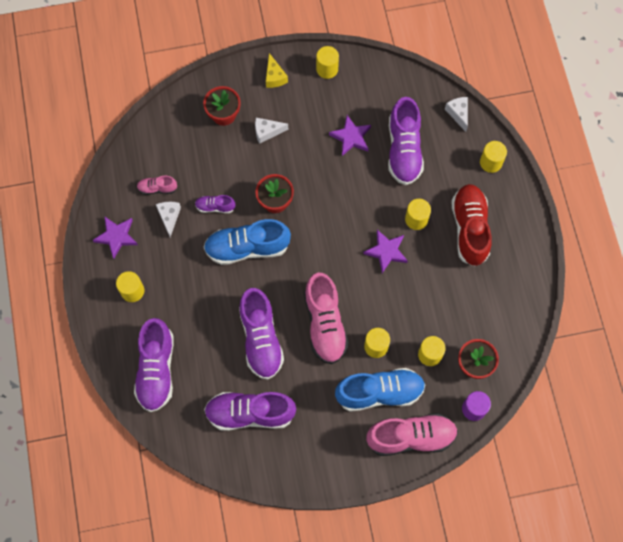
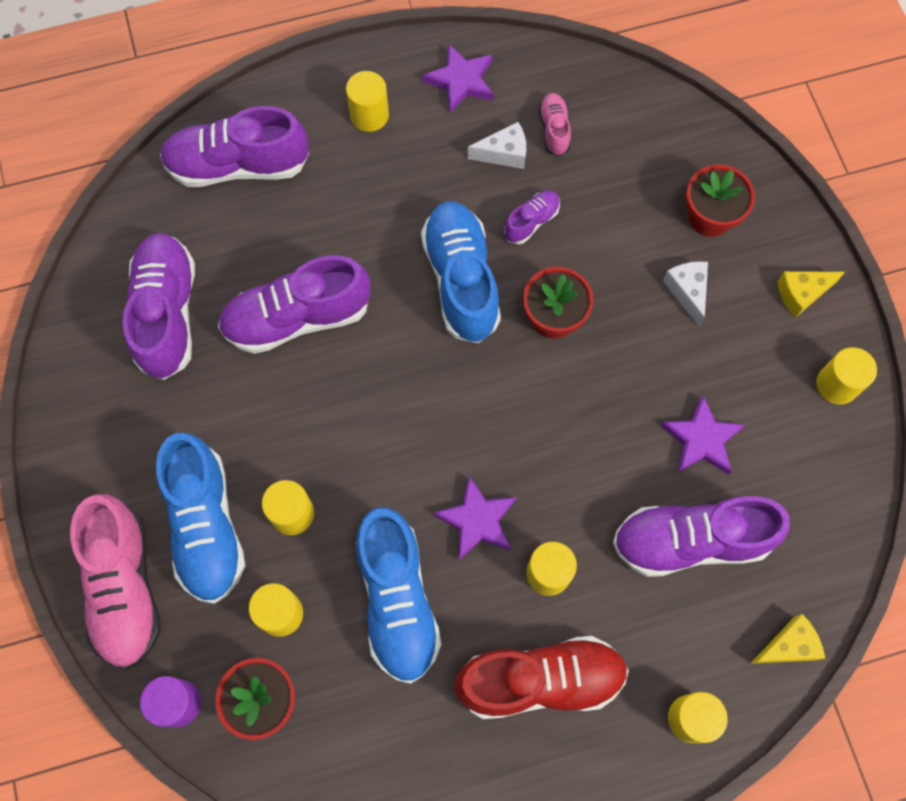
camera: 85 degrees right, 0 degrees up
purple shoe [195,195,235,213] -> purple shoe turned 45 degrees clockwise [504,190,560,244]
pink shoe [304,273,349,364] -> none
white cheese [445,97,468,132] -> yellow cheese [750,614,825,664]
none -> blue shoe [356,507,441,684]

